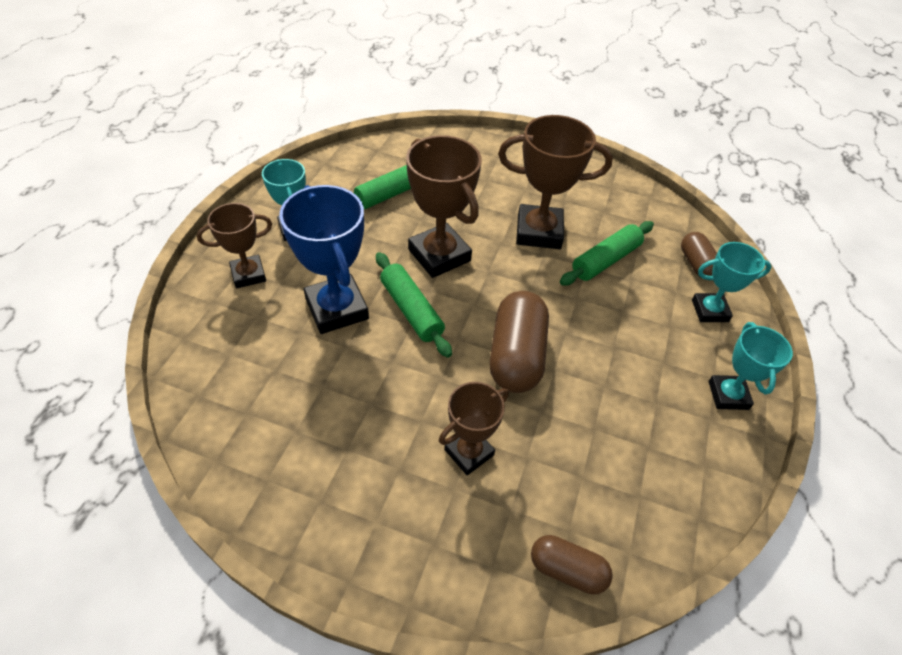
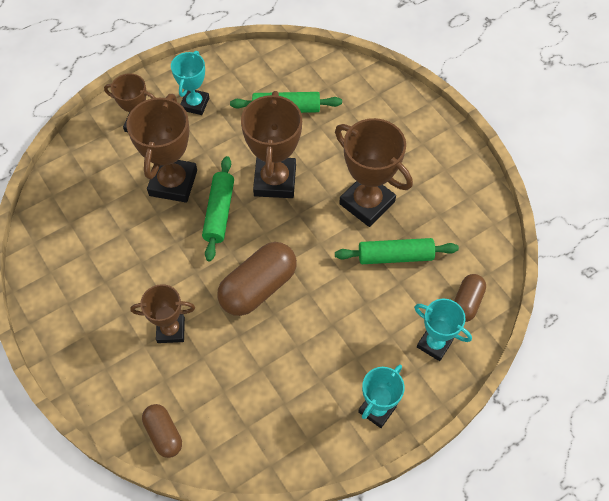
camera: 40 degrees right, 10 degrees up
blue trophy [279,185,369,334] -> brown trophy [126,94,197,203]

